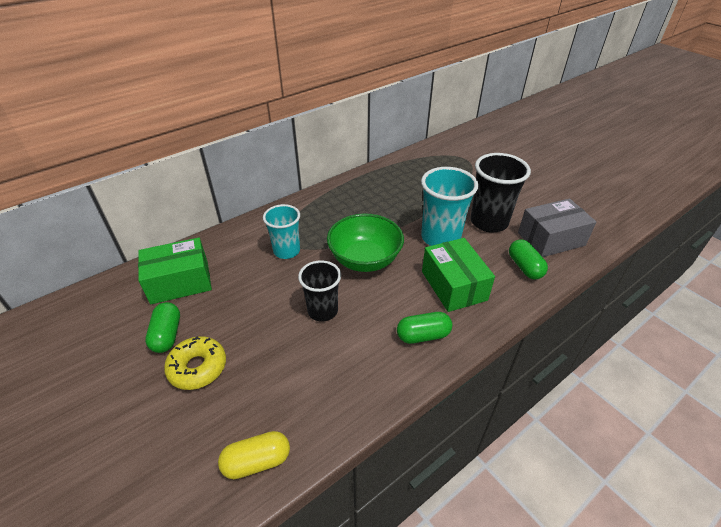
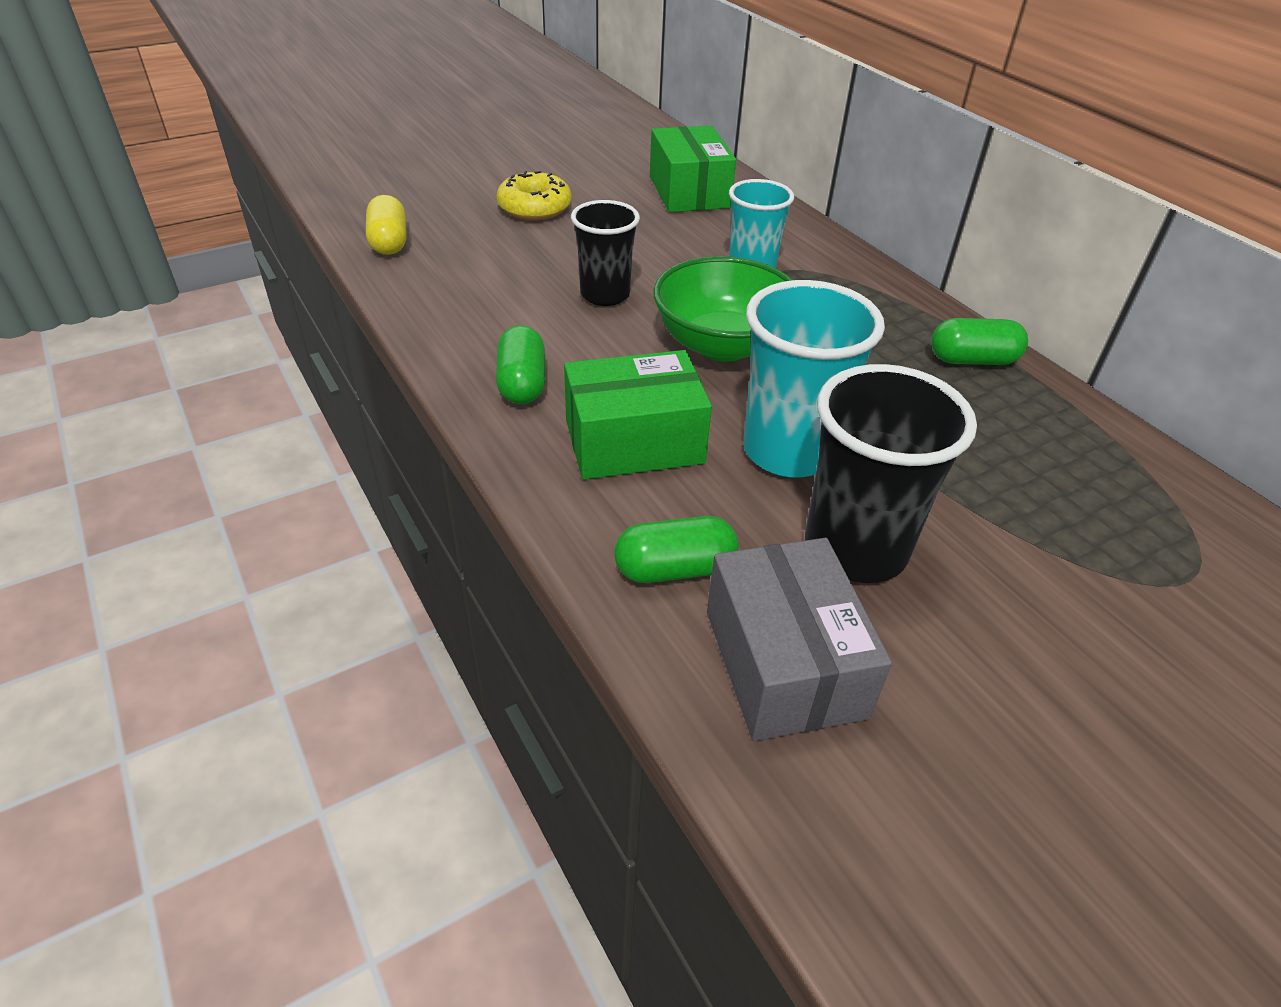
camera: 95 degrees right, 0 degrees up
green capsule [145,302,180,353] -> green capsule moved to [931,318,1028,365]

